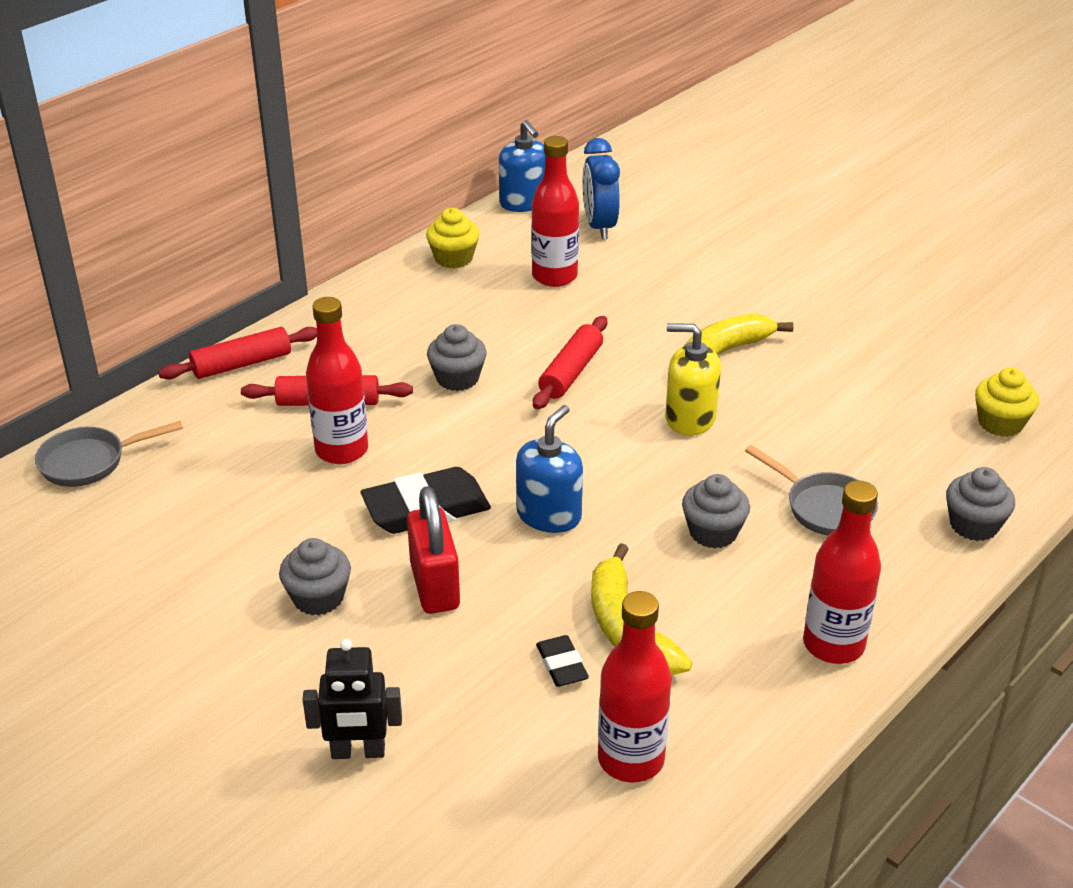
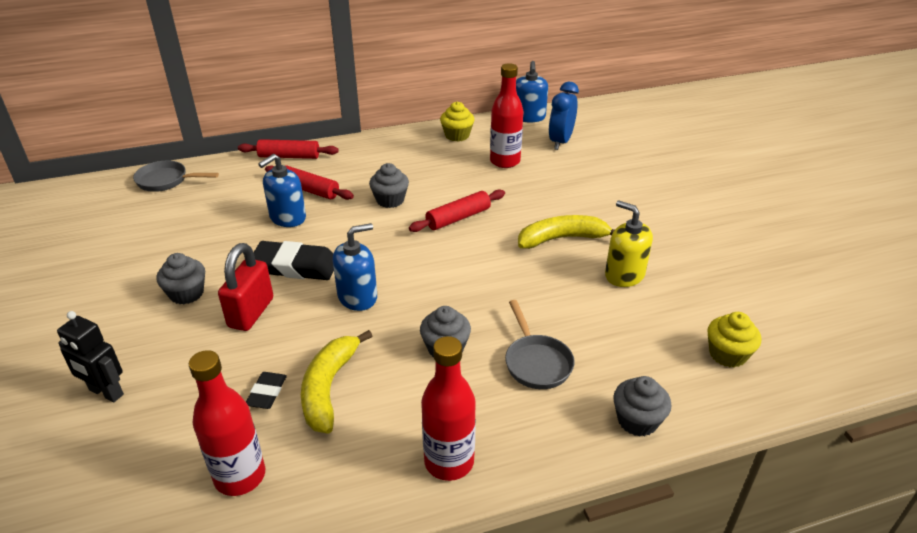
camera: 30 degrees right, 0 degrees up
red bottle [306,297,368,464] -> blue soap dispenser [258,154,306,227]
yellow soap dispenser [665,323,721,436] -> yellow soap dispenser moved to [605,200,653,287]

